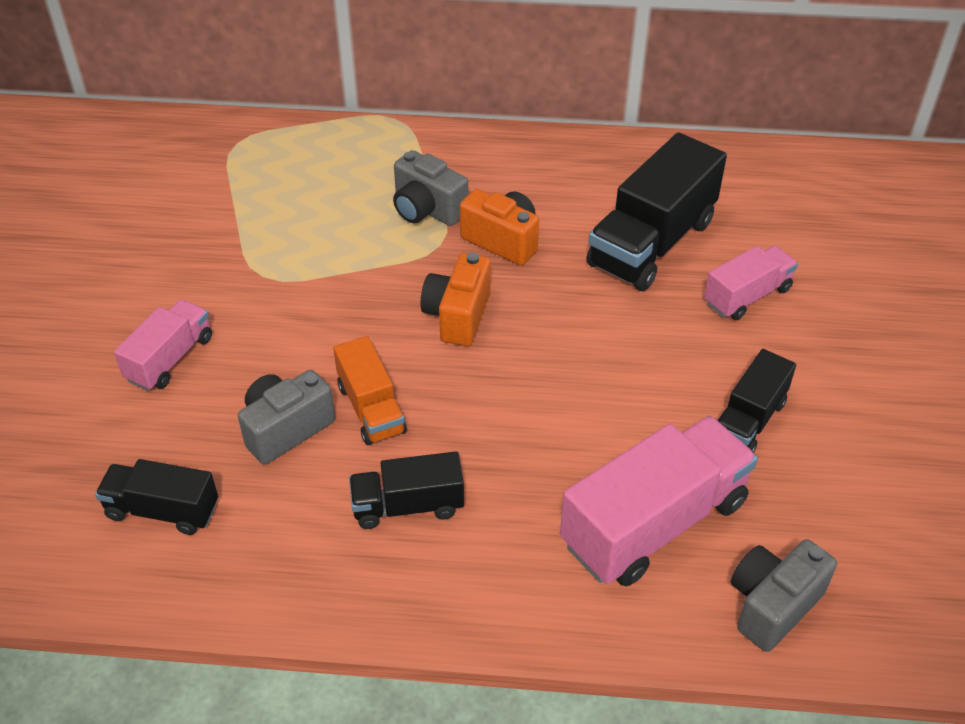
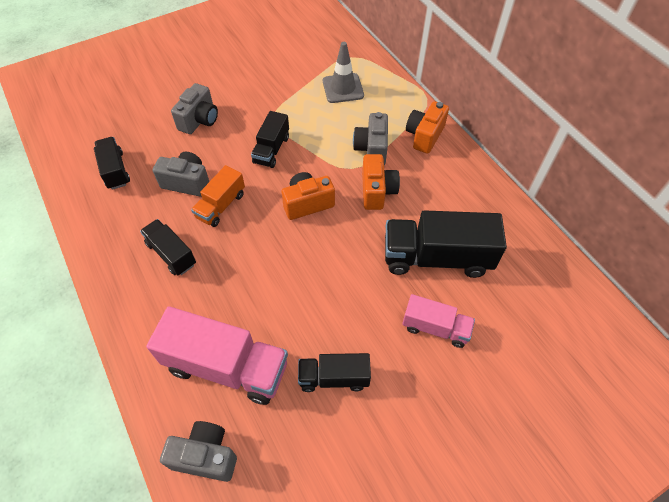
camera: 55 degrees right, 10 degrees up
pink truck [114,299,212,391] -> grey camera [171,83,218,134]
none -> black truck [251,111,289,168]
none -> grey traffic cone [323,42,364,103]
none -> orange camera [406,101,449,154]

